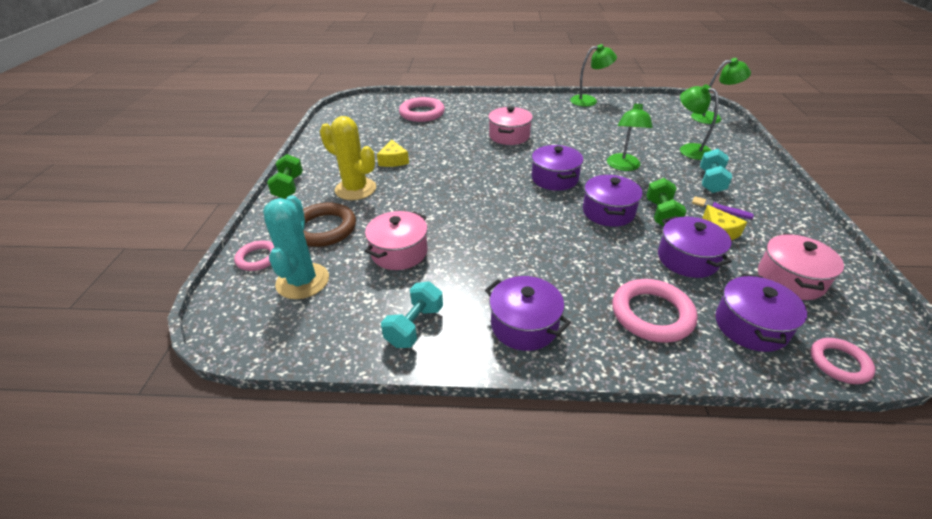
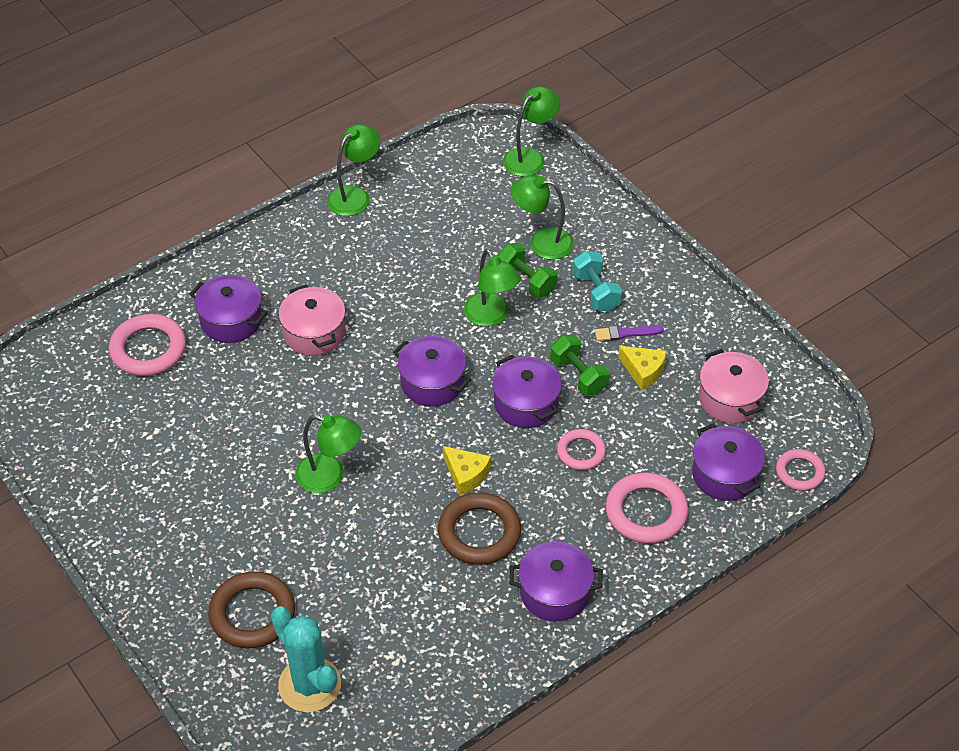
camera: 40 degrees left, 10 degrees up
pink ring [234,241,274,271] -> pink ring moved to [557,429,606,470]
green dumbbell [267,154,303,199] -> green dumbbell moved to [498,243,557,298]
yellow cactus [320,116,376,200] -> none
pink pot [365,211,428,270] -> none
yellow cheese [377,139,409,167] -> yellow cheese moved to [443,446,491,495]
turquoise dumbbell [381,282,443,348] -> none
purple pot [658,216,732,278] -> purple pot moved to [190,275,268,343]
none -> green lamp [295,415,361,493]
none -> brown ring [438,492,521,565]

